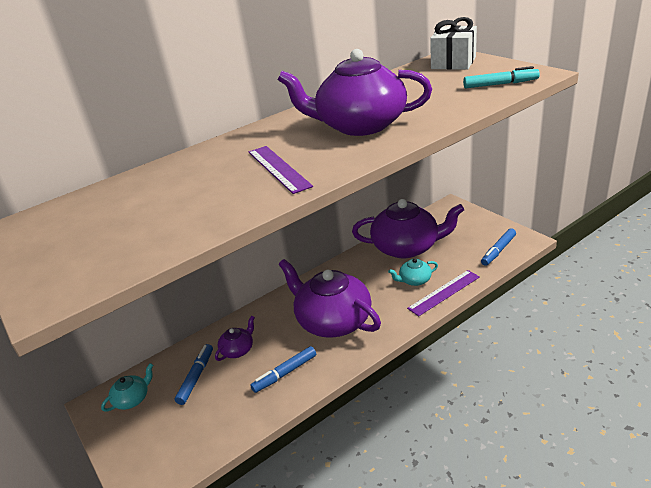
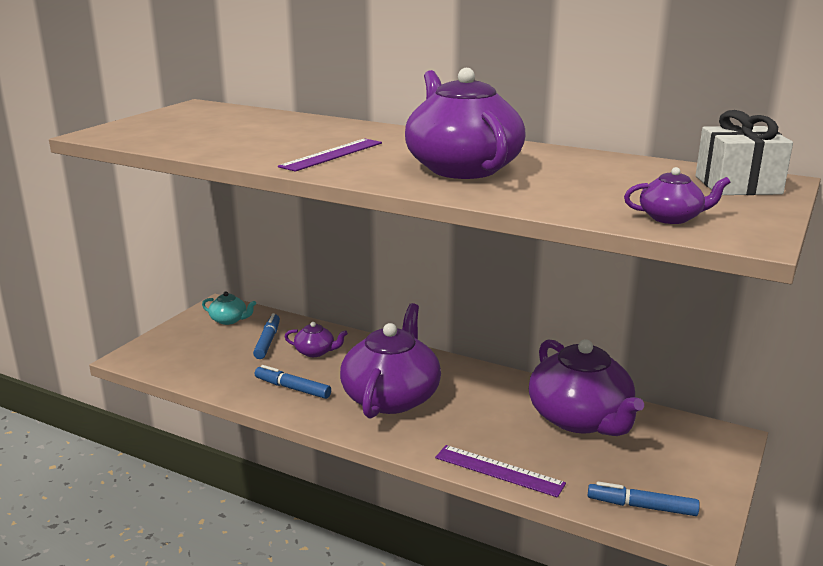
camera: 60 degrees right, 10 degrees down
blue marker [175,344,213,405] -> blue marker turned 75 degrees counterclockwise [253,313,280,359]
turquoise teapot [388,258,438,286] -> none
turquoise marker [463,66,540,88] -> purple teapot [624,167,730,224]

